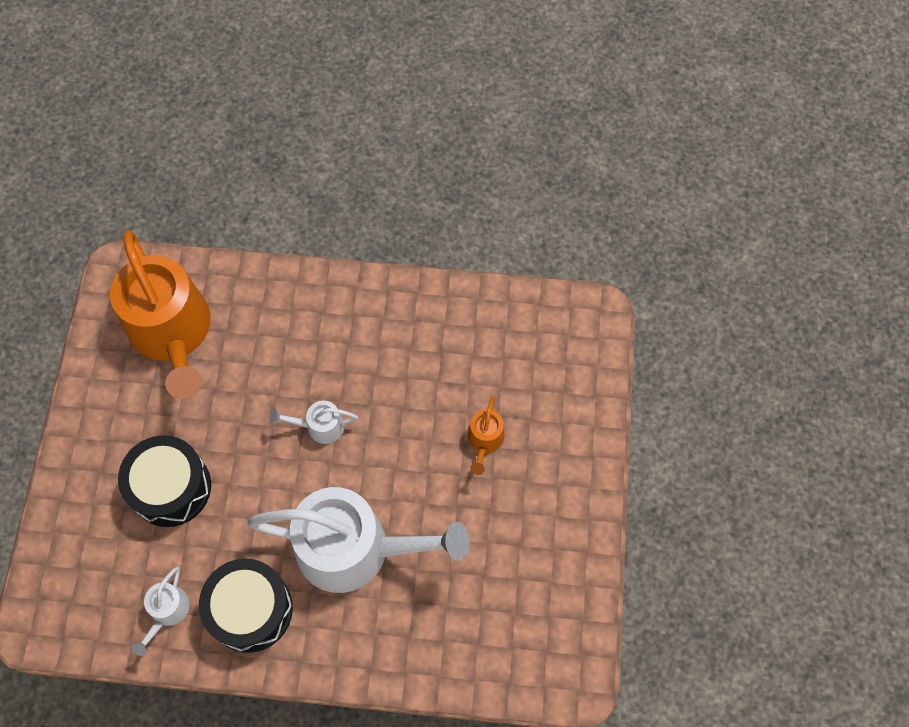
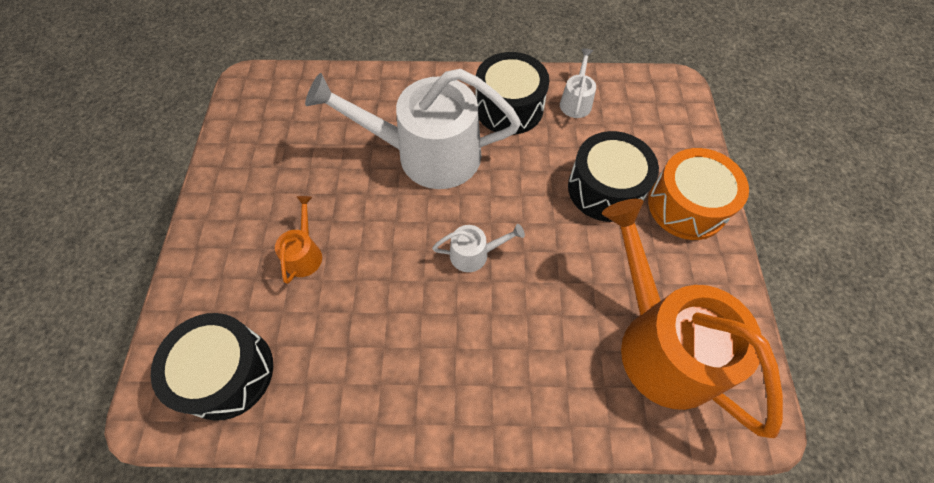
camera: 175 degrees right, 5 degrees down
none -> black drum [151,313,273,421]
none -> orange drum [648,148,749,240]

